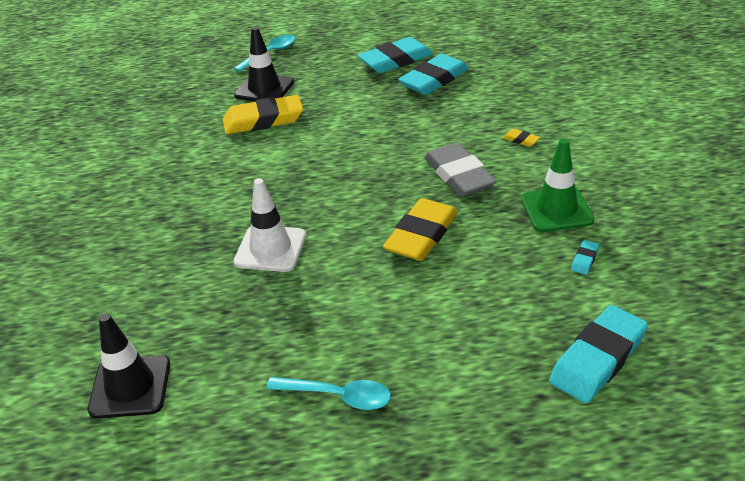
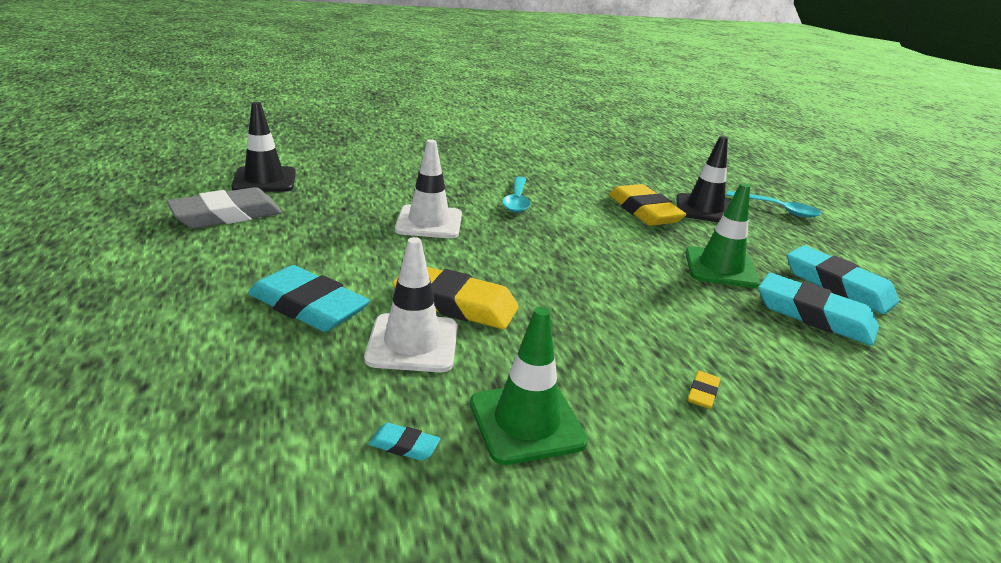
camera: 75 degrees right, 10 degrees down
turquoise spoon [266,377,391,410] -> turquoise spoon moved to [502,177,531,213]
grey eraser [424,142,497,197] -> grey eraser moved to [166,187,282,228]
turquoise eraser [549,305,648,404] -> turquoise eraser moved to [248,265,370,332]
none -> white traffic cone [364,237,458,372]
none -> green traffic cone [685,183,760,288]

